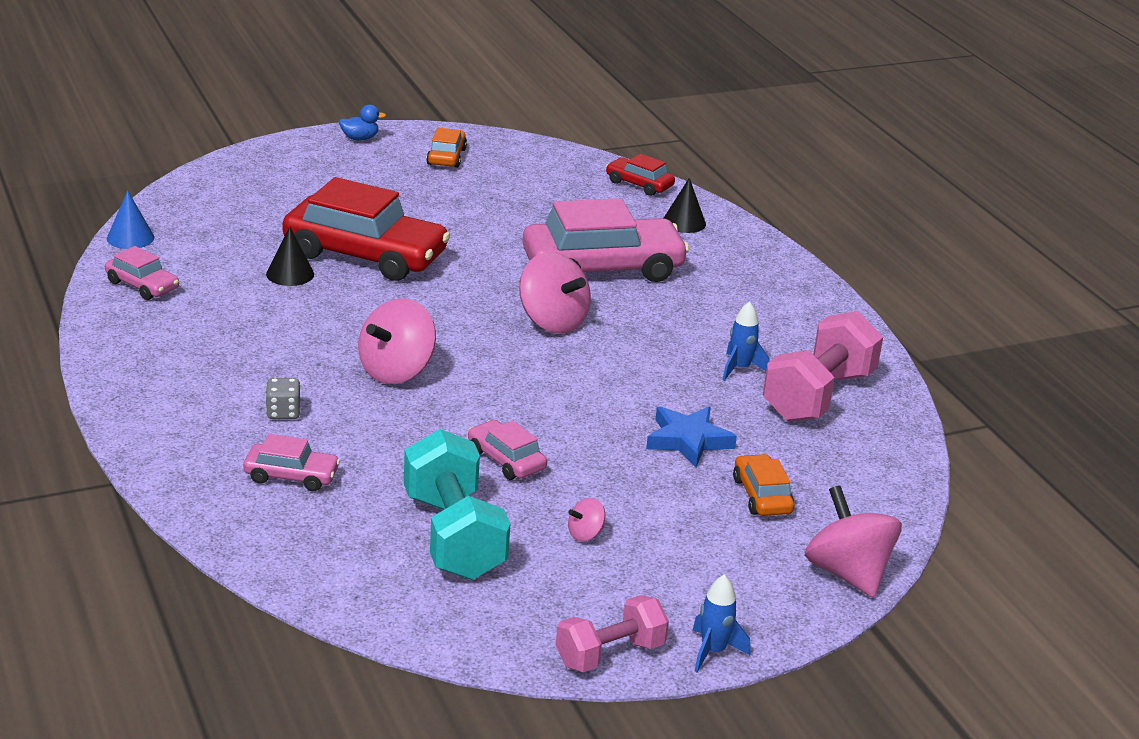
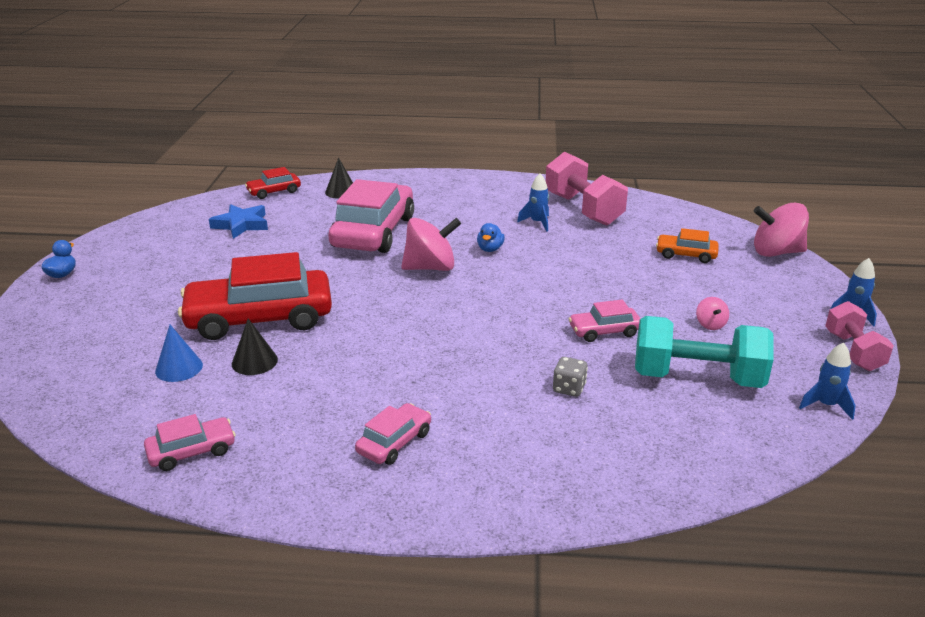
camera: 60 degrees left, 0 degrees up
blue cone [107,191,154,249] -> blue cone moved to [155,325,203,382]
pink car [243,434,340,491] -> pink car moved to [355,403,431,465]
grey dice [266,378,301,419] -> grey dice moved to [553,357,588,397]
red car [282,177,450,281] -> red car turned 150 degrees counterclockwise [178,252,332,340]
pink spinning top [358,298,436,384] -> none
orange car [426,128,467,168] -> none
blue star [646,407,737,467] -> blue star moved to [209,204,268,239]
none -> blue duck [477,223,505,252]
none -> blue rocket [799,342,856,420]

